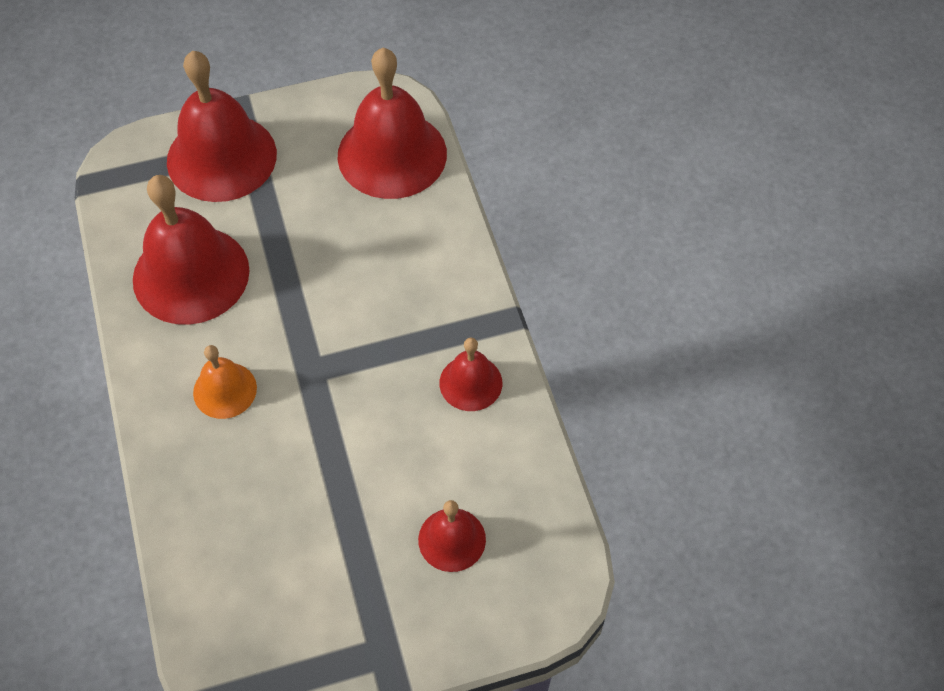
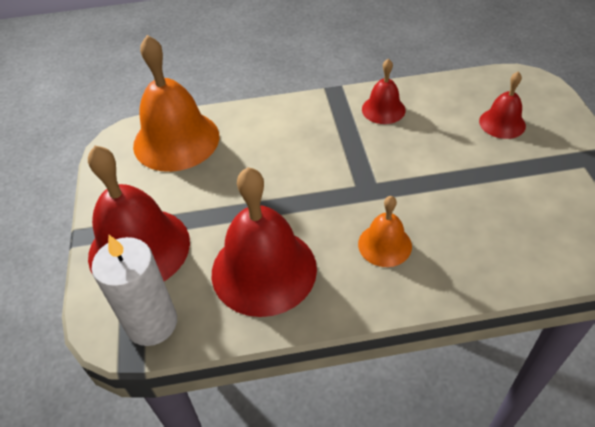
camera: 80 degrees left, 10 degrees down
red bell [337,48,447,199] -> orange bell [133,35,219,172]
none -> white candle [92,235,177,346]

